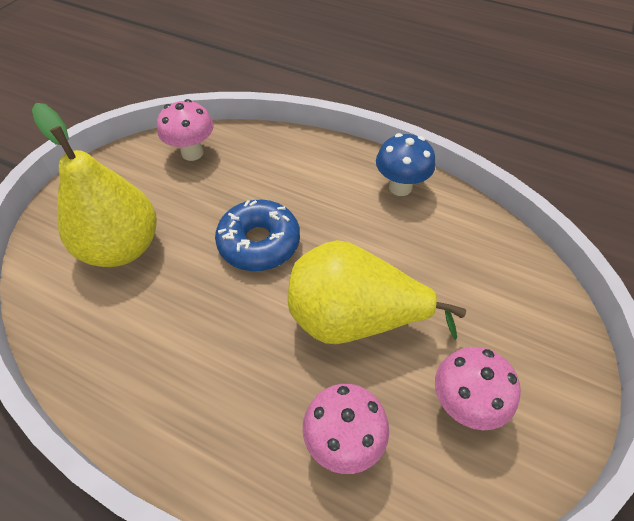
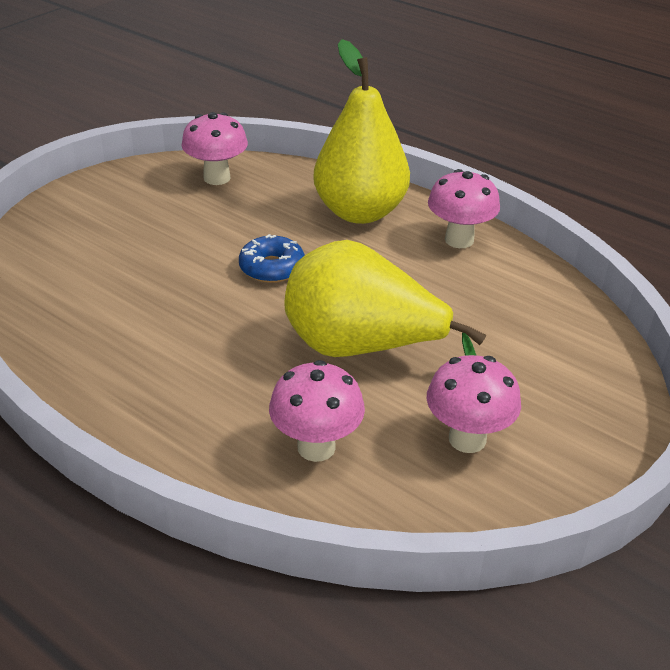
camera: 10 degrees right, 15 degrees down
yellow pear [32,103,157,267] -> yellow pear moved to [313,39,410,224]
blue donut [215,200,300,271] -> blue donut [239,234,305,283], size x0.66
blue mushroom [376,133,435,196] -> pink mushroom [428,169,500,248]

